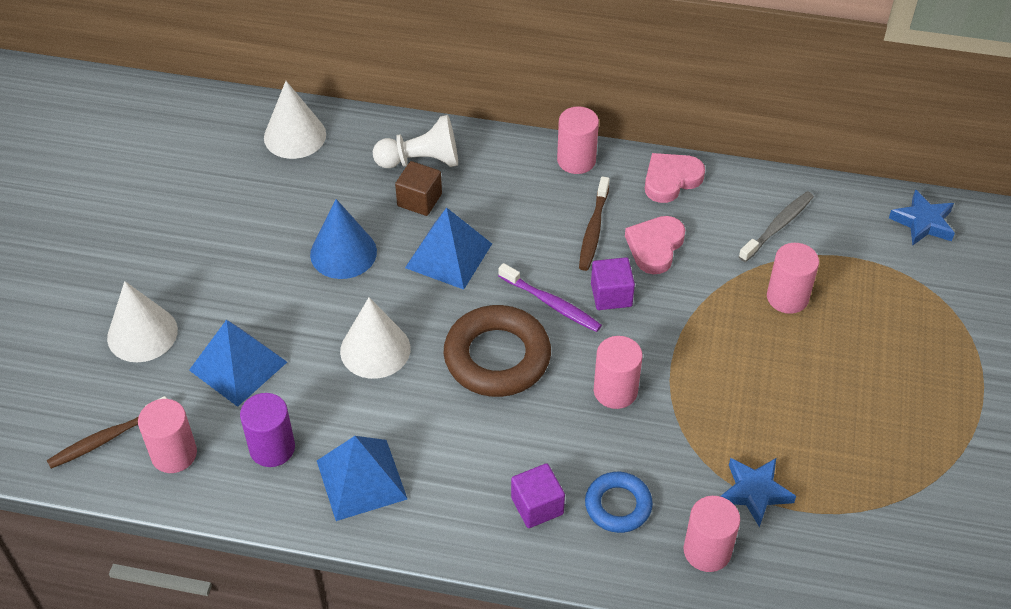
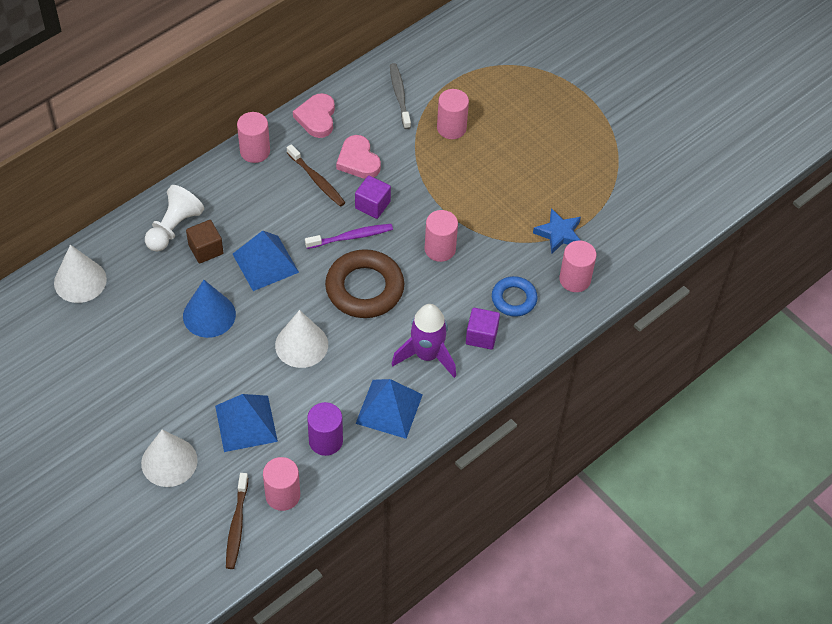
camera: 55 degrees left, 5 degrees up
blue star [889,189,955,245] -> none
none -> purple rocket [392,304,456,378]

